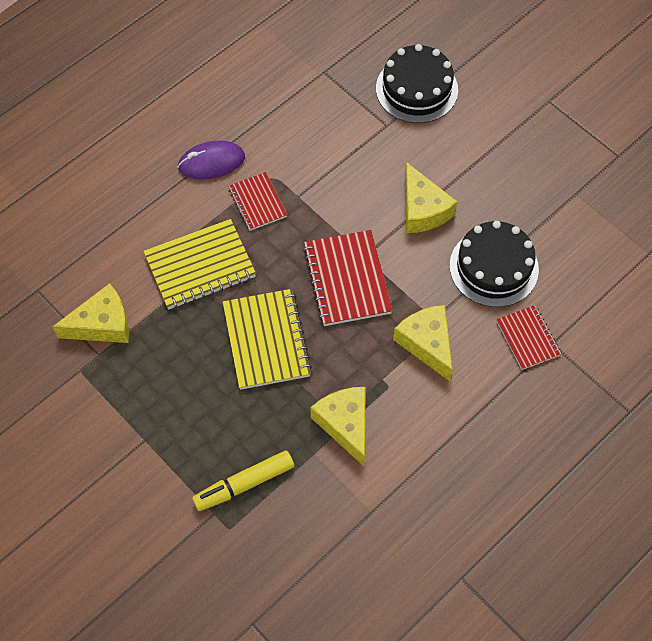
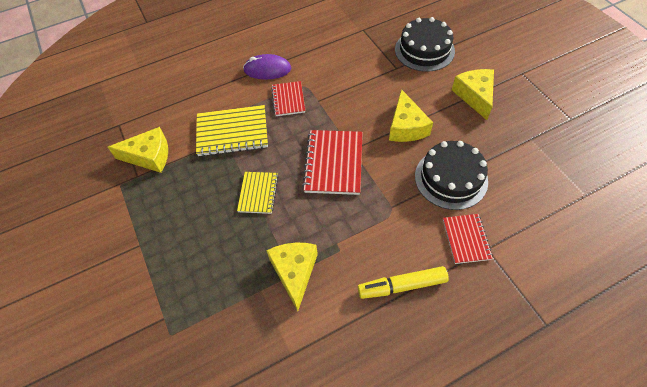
camera: 20 degrees right, 5 degrees down
yellow marker [192,450,294,511] -> yellow marker moved to [358,266,449,299]
yellow notebook [223,289,312,390] -> yellow notebook [237,172,278,214], size x0.61
yellow cheese [393,305,453,381] -> yellow cheese moved to [452,69,494,120]

